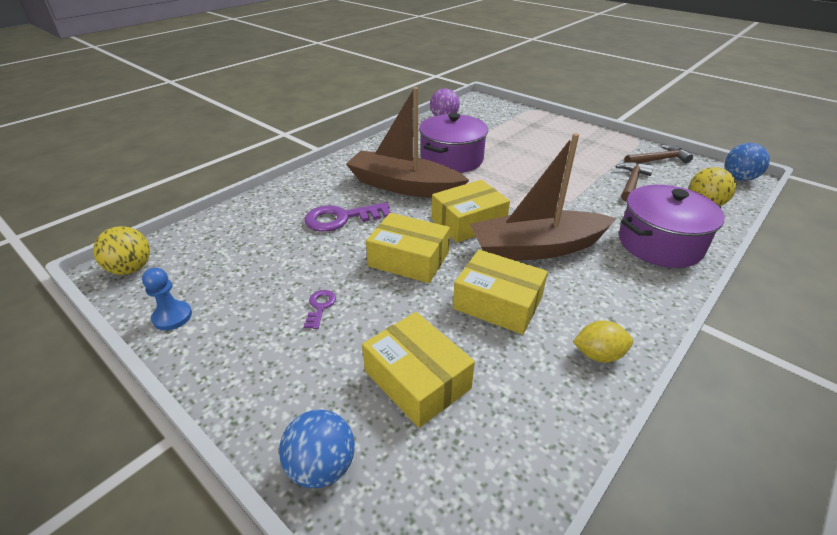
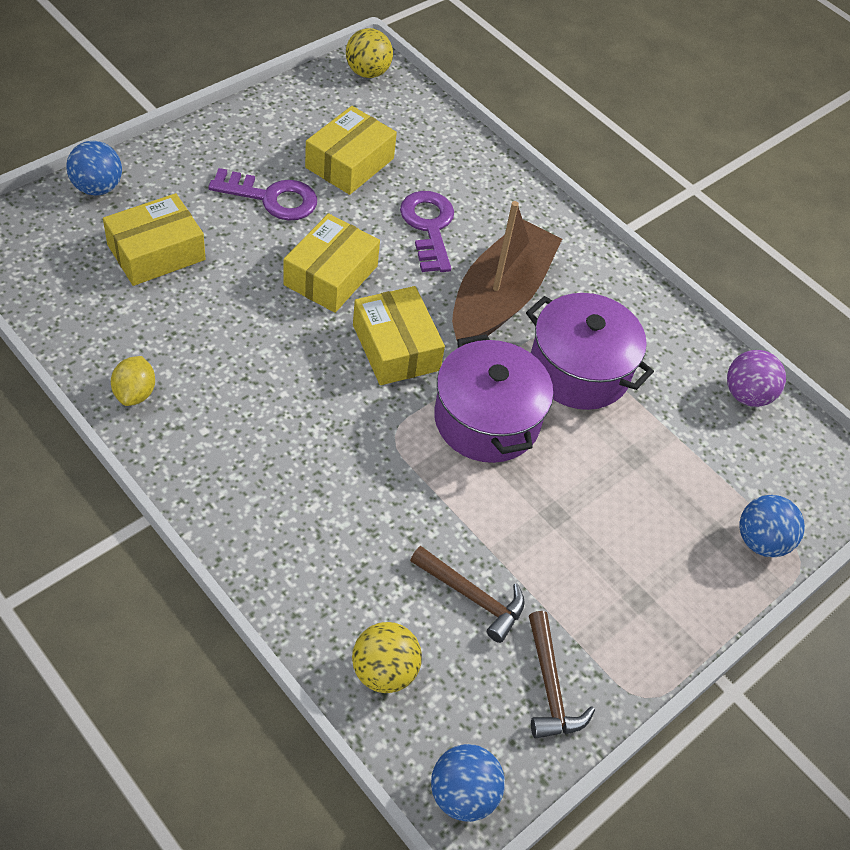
camera: 90 degrees right, 15 degrees up
blue pawn [142,268,192,330] -> none
purple key [304,290,336,329] -> purple key [208,168,317,221], size x2.01
yellow box [453,249,548,335] -> yellow box moved to [305,106,397,195]
brown boat [470,133,617,261] -> none
purple pot [619,185,724,268] -> purple pot moved to [434,334,553,463]
none -> blue ball [739,495,805,557]

